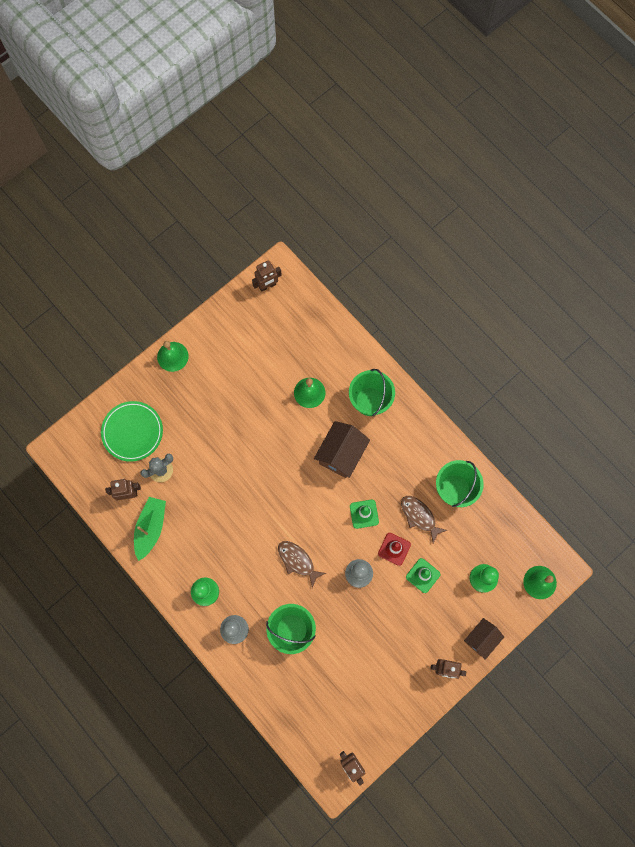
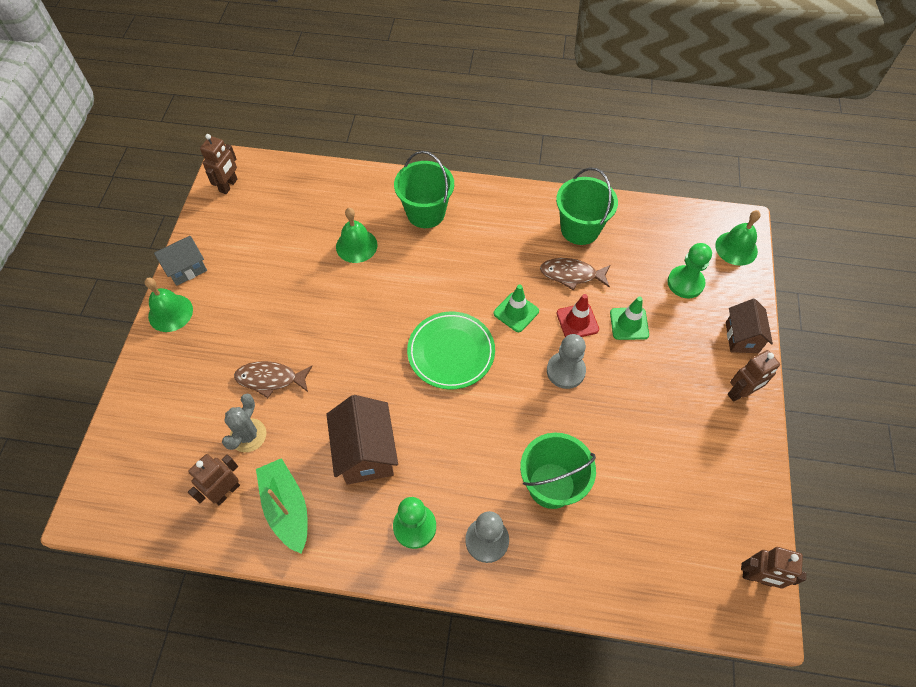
camera: 40 degrees left, 15 degrees down
green plate [101,401,163,462] -> green plate moved to [407,312,495,389]
brown fish [278,541,326,588] -> brown fish moved to [234,361,312,398]
brown house [314,421,370,478] -> brown house moved to [326,395,398,485]
none -> grey house [154,236,207,286]

